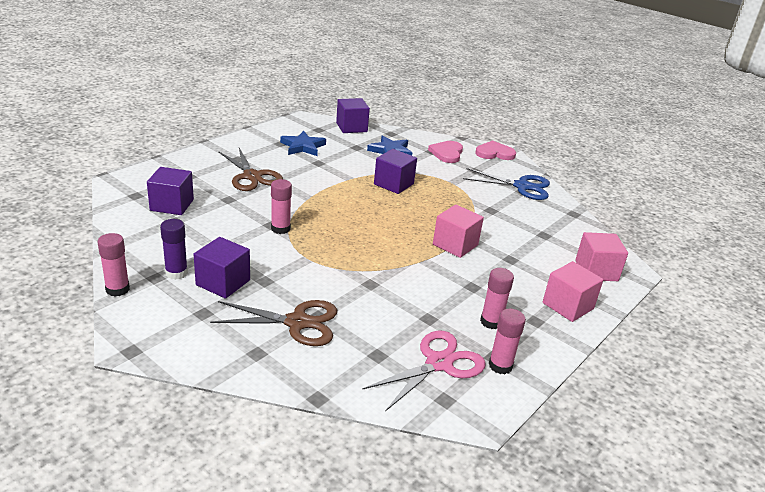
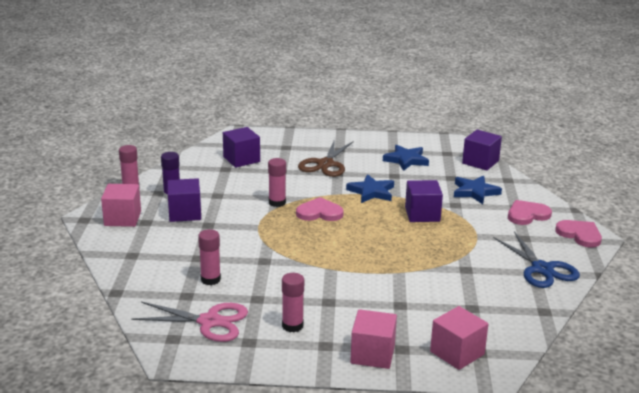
camera: 55 degrees right, 5 degrees down
brown scissors [210,300,337,346] -> none
pink cube [433,205,484,258] -> pink cube moved to [101,184,141,227]
pink glue stick [489,309,526,374] -> pink glue stick moved to [198,229,221,285]
none -> pink heart [296,197,344,221]
none -> blue star [346,174,394,203]

